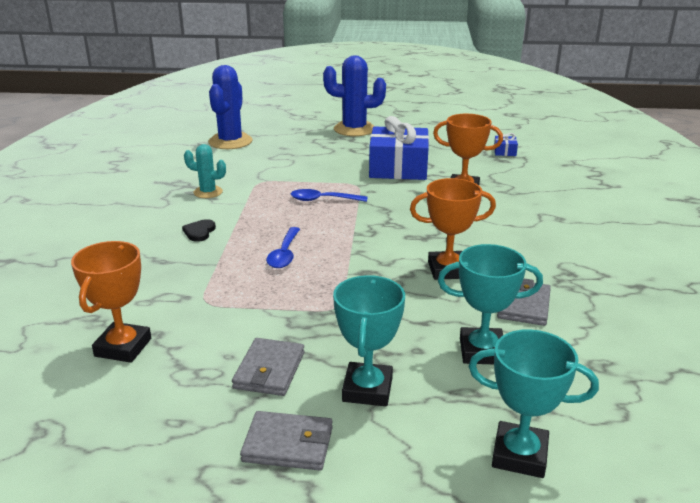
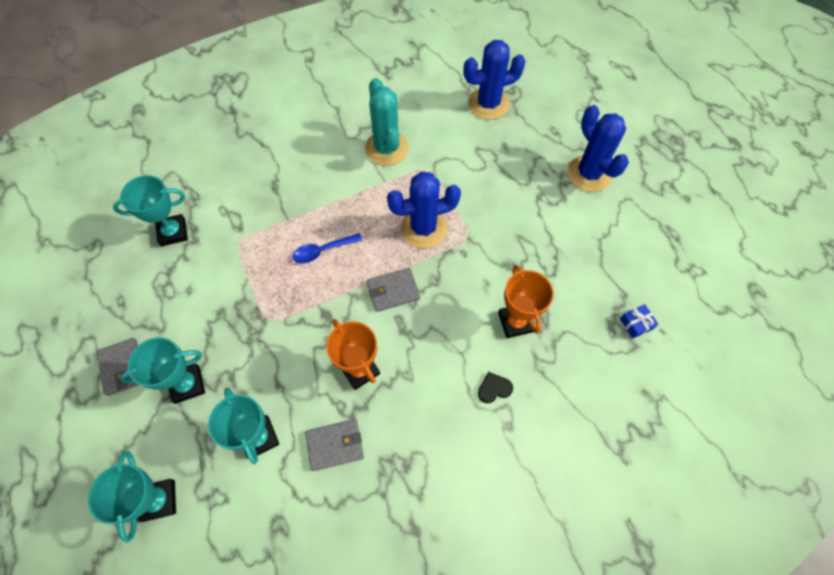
camera: 60 degrees right, 35 degrees up
orange trophy [71,241,151,363] -> turquoise trophy [113,175,188,247]
black heart [182,219,216,242] -> black heart moved to [478,372,513,403]
turquoise cactus [184,144,226,198] -> turquoise cactus [365,78,409,166], size x1.77
grey wallet [232,338,304,396] -> grey wallet moved to [367,268,420,312]
blue spoon [291,189,367,202] -> blue cactus [387,172,461,248]
blue gift [369,116,429,180] -> none

